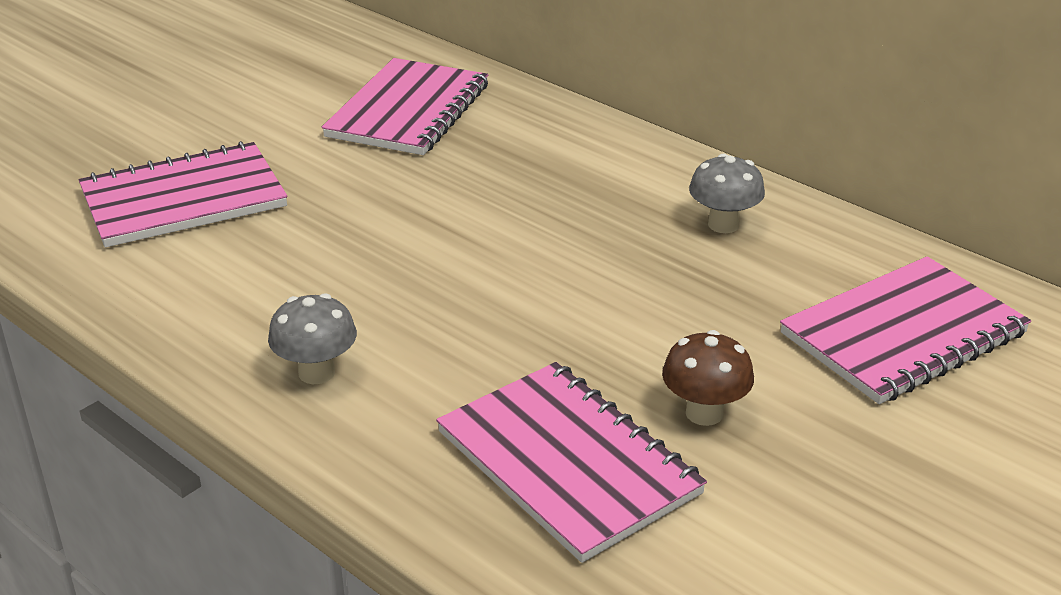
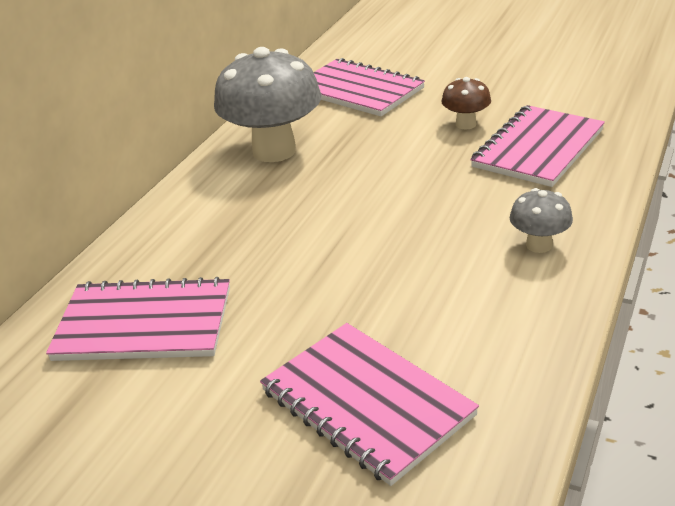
camera: 105 degrees left, 0 degrees up
grey mushroom [689,154,765,233] -> grey mushroom [214,47,322,162], size x2.11

